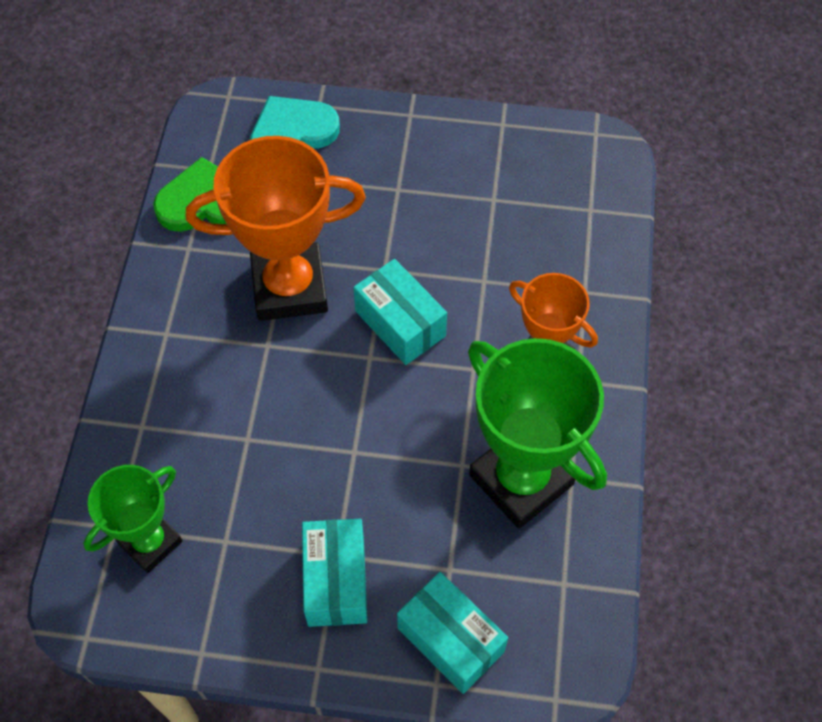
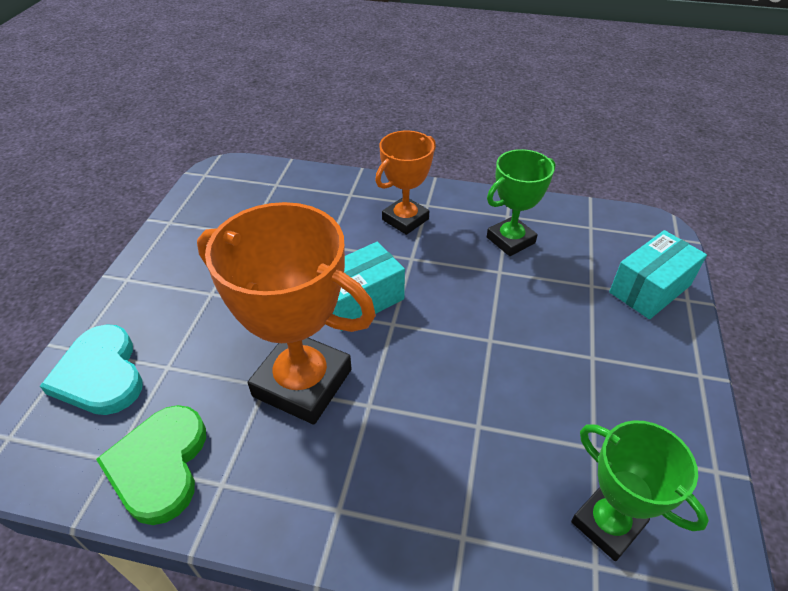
camera: 85 degrees left, 15 degrees down
orange trophy [186,136,366,321] -> orange trophy turned 60 degrees counterclockwise [197,202,376,425]
turquoise box [302,519,367,627] -> none
green trophy [468,338,607,529] -> green trophy [487,149,555,256], size x0.60

